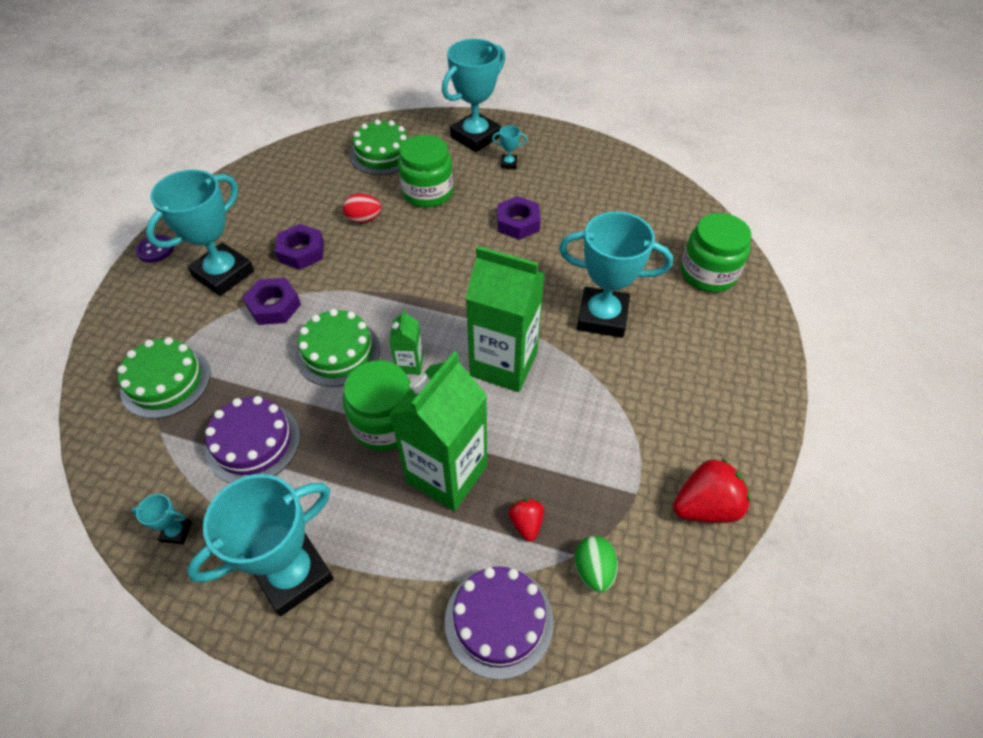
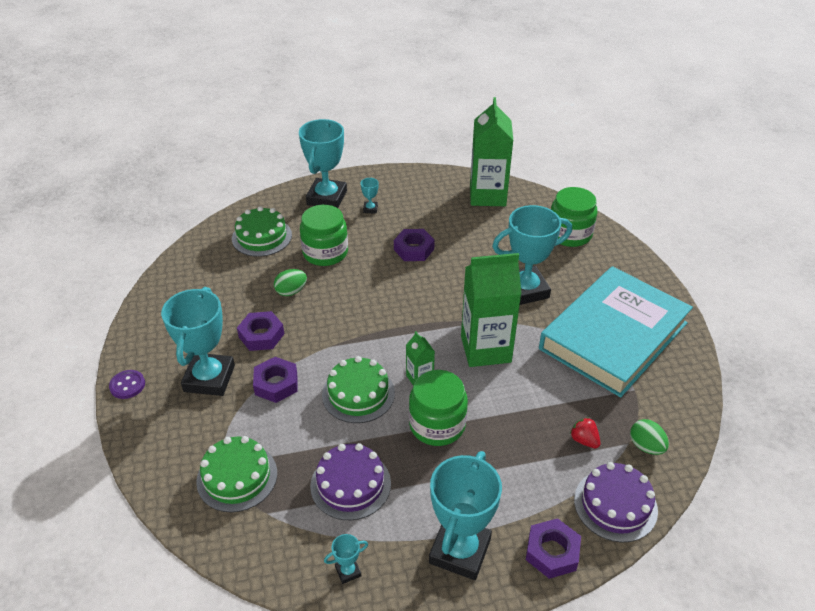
camera: 30 degrees left, 10 degrees down
red egg [343,194,381,223] -> green egg [274,269,307,296]
green carton [390,351,487,511] -> green carton moved to [470,97,513,206]
turquoise trophy [492,125,527,169] -> turquoise trophy turned 60 degrees counterclockwise [361,178,379,214]
red strawberry [673,458,750,523] -> none
none -> purple nut [526,518,581,579]
none -> turquoise book [539,266,693,397]

